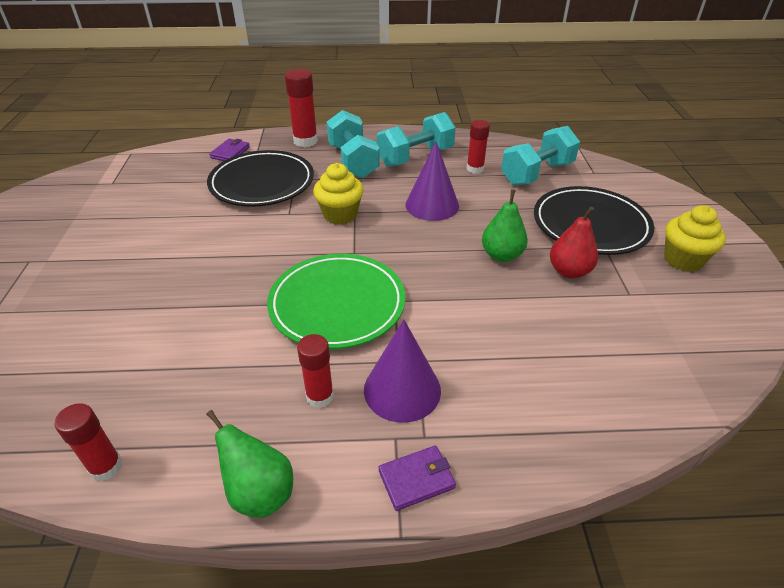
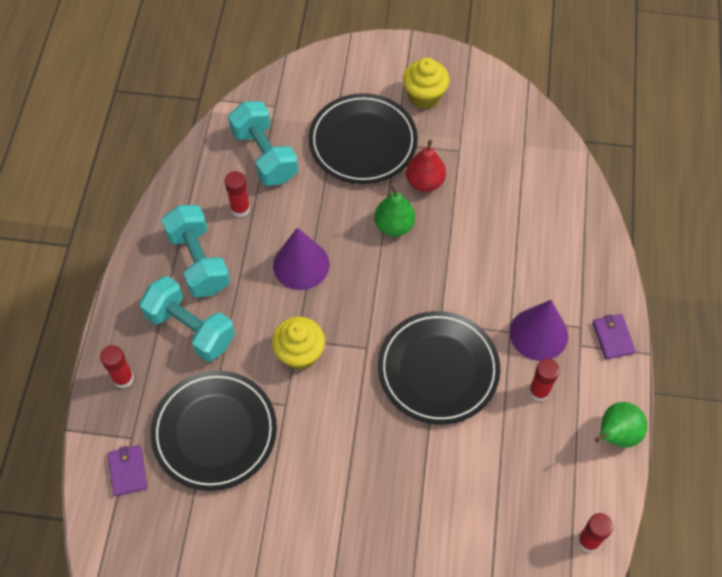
camera: 80 degrees left, 20 degrees up
purple wallet [209,139,250,161] -> purple wallet turned 45 degrees clockwise [108,445,147,496]
green plate [267,254,405,349] -> black plate [378,311,500,425]
red glue stick [285,69,318,147] -> red glue stick [100,345,134,388], size x0.66
turquoise dumbbell [327,110,380,178] -> turquoise dumbbell turned 45 degrees clockwise [139,276,235,362]

